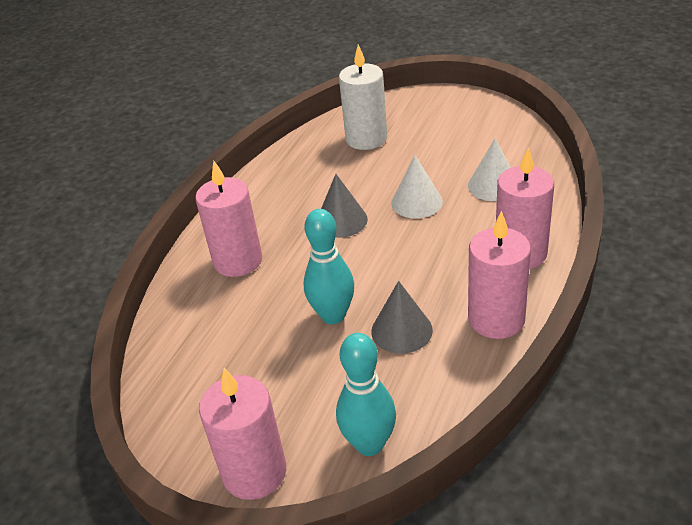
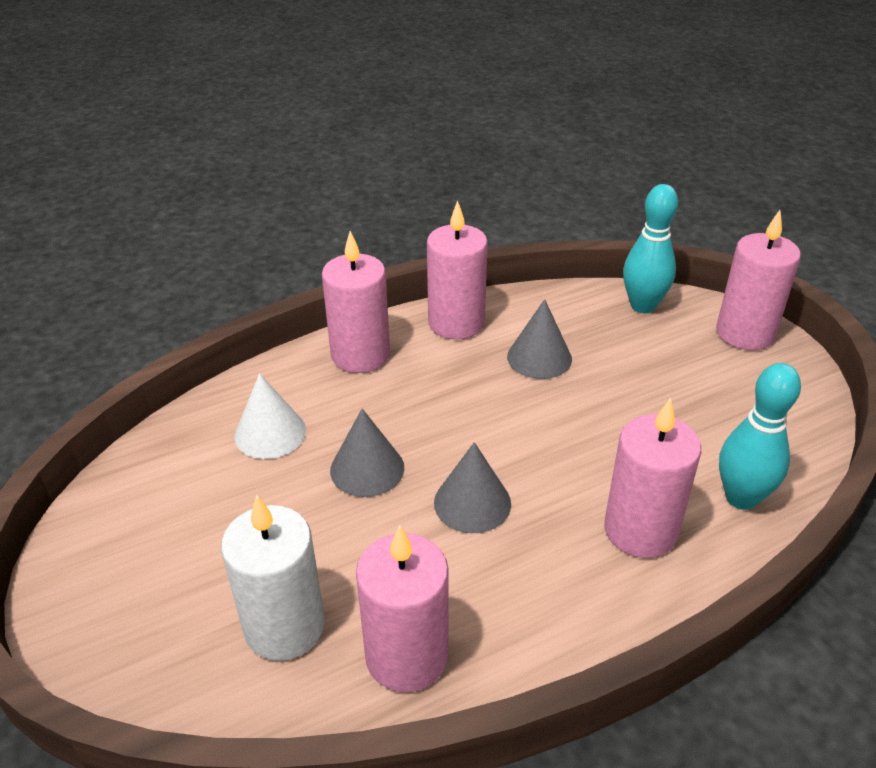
camera: 145 degrees left, 0 degrees up
turquoise bowling pin [304,209,354,324] -> turquoise bowling pin moved to [719,363,801,510]
white cone [391,155,443,218] -> grey cone [330,409,404,497]
none -> pink candle [356,525,449,692]

